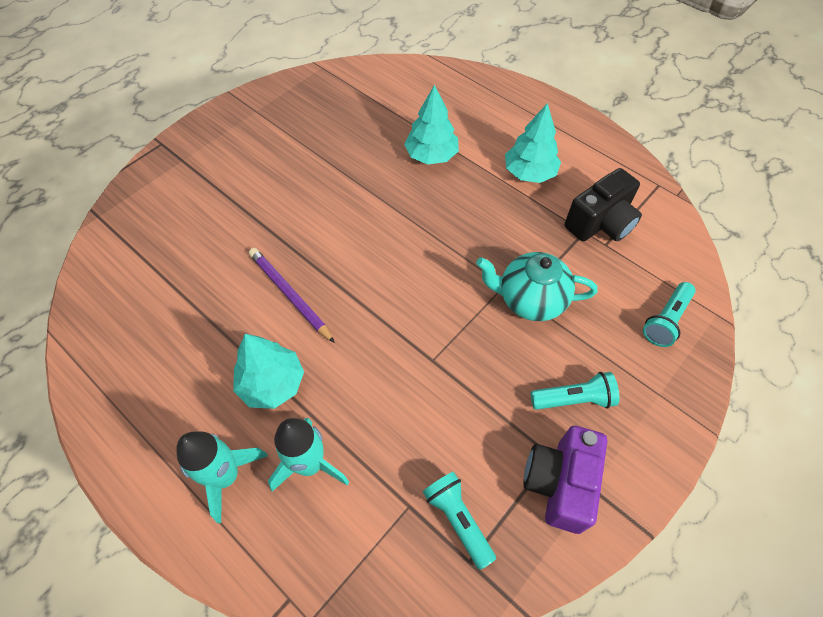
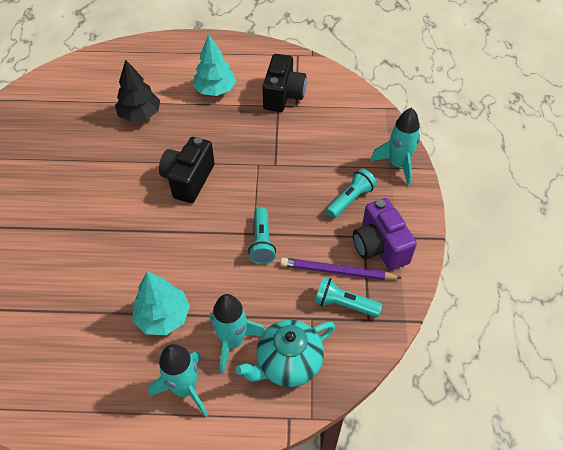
camera: 40 degrees left, 5 degrees down
purple pencil [249,248,335,343] -> purple pencil moved to [280,258,402,280]
turquoise tree [404,85,459,165] -> black tree [115,59,160,122]
turquoise teapot [476,252,597,321] -> turquoise teapot moved to [236,320,335,387]
turquoise flashlight [643,282,696,347] -> turquoise flashlight moved to [248,207,276,264]
none -> black camera [159,137,215,203]
none -> turquoise rocket [370,108,420,186]

